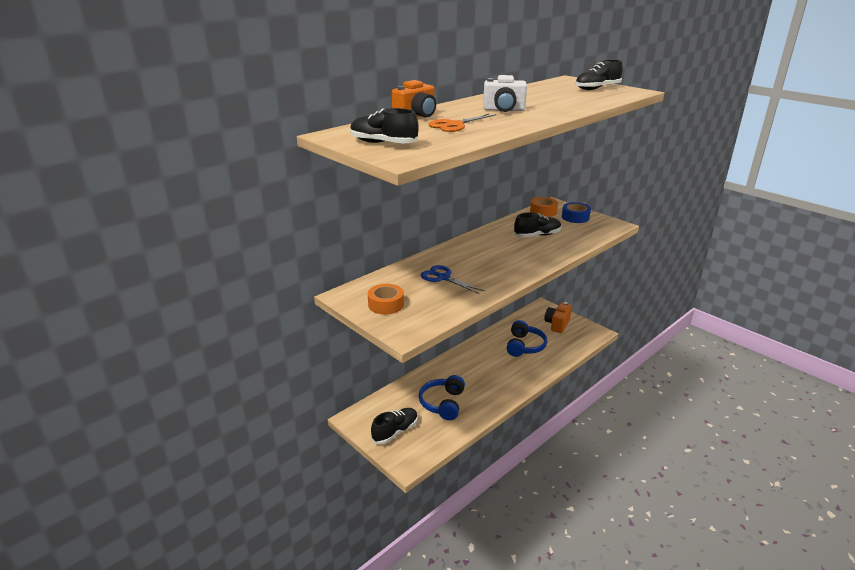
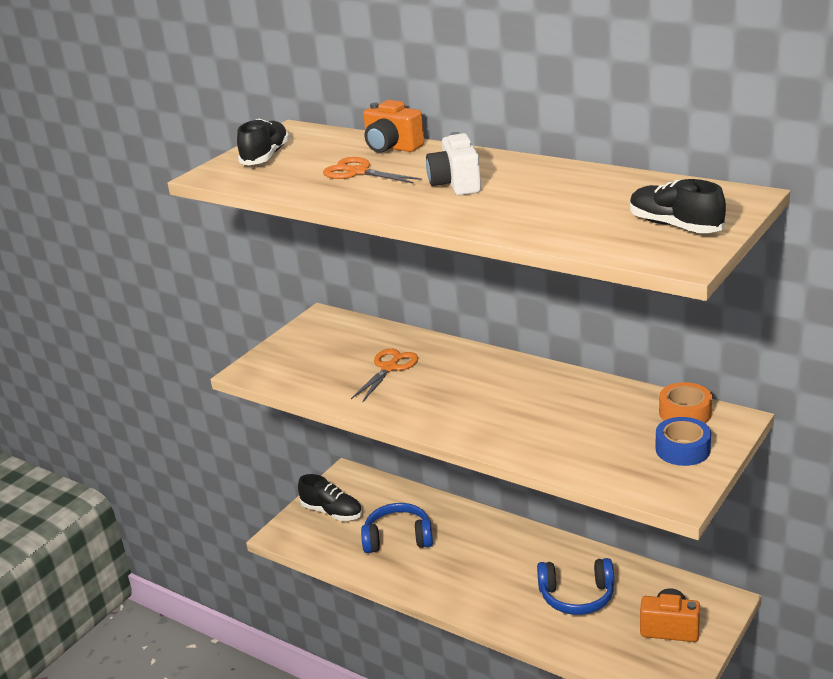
camera: 80 degrees right, 0 degrees up
orange tape [368,284,404,315] -> none
blue scissors [421,265,484,294] -> orange scissors [351,349,418,403]
black shoe [514,212,561,238] -> none

